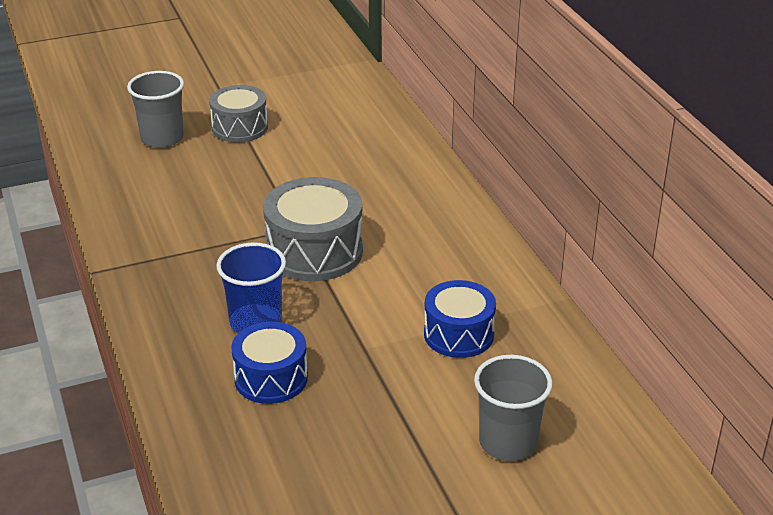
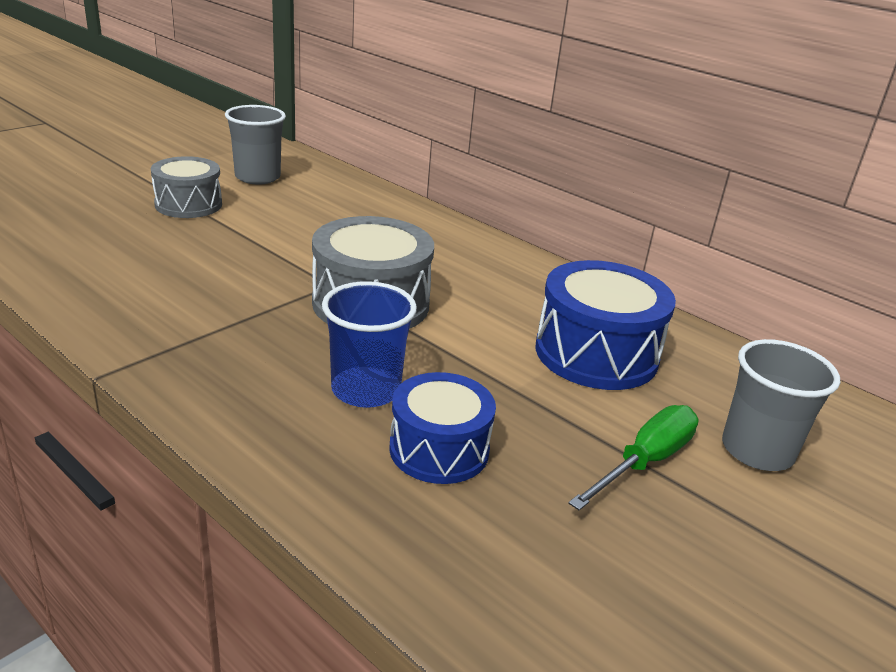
camera: 30 degrees left, 5 degrees down
grey cup [127,71,184,148] -> grey cup moved to [225,105,286,185]
blue drum [424,280,496,358] -> blue drum [536,260,676,390], size x1.50
none -> green screwdriver [568,405,699,510]

